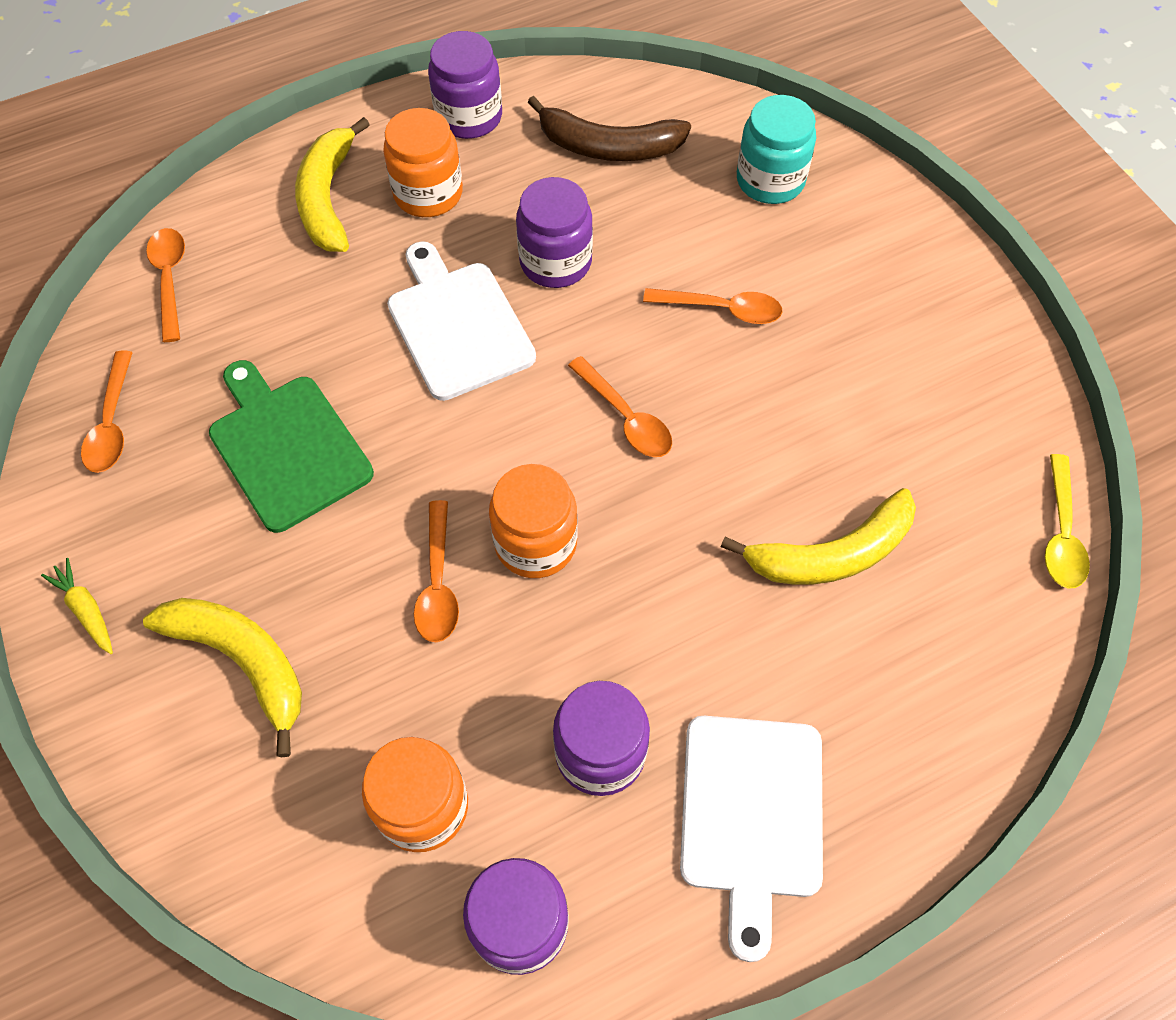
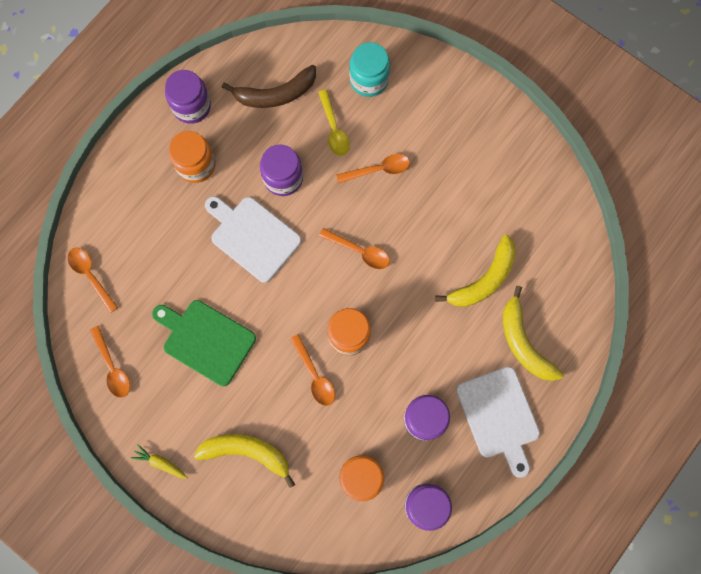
camera: 25 degrees left, 15 degrees up
yellow banana [295,117,370,252] -> yellow banana moved to [503,286,563,381]
yellow spoon [1045,454,1090,589] -> yellow spoon moved to [318,90,350,156]

